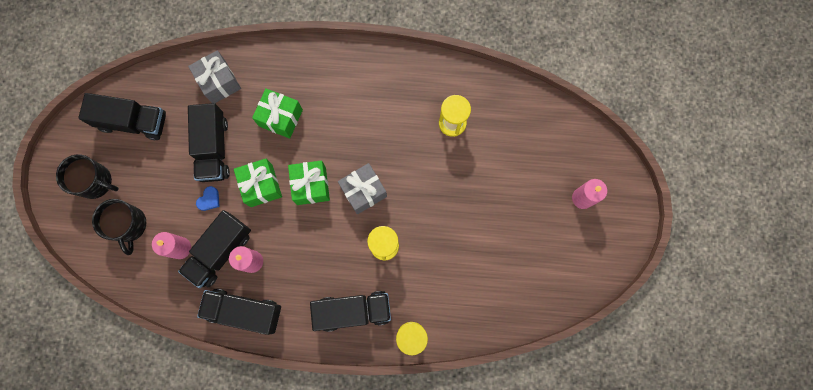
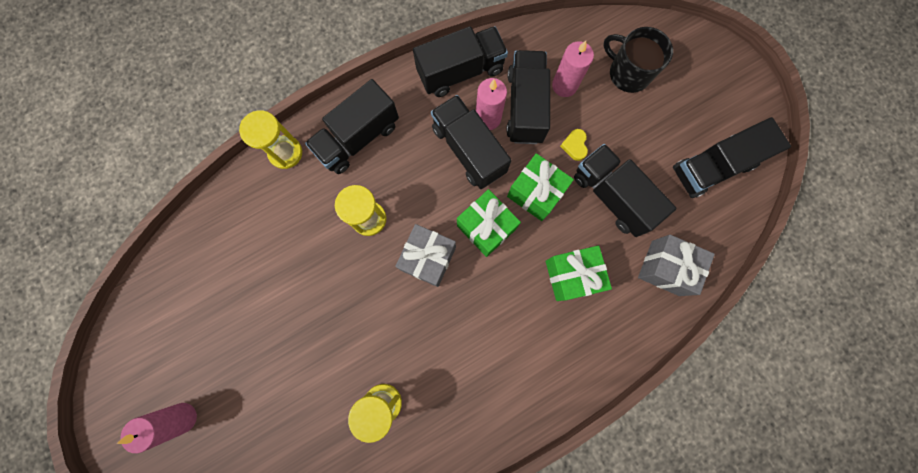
camera: 145 degrees right, 0 degrees up
black mug [56,154,119,199] -> none
blue heart [196,186,220,211] -> yellow heart [560,129,588,161]
none -> black truck [431,95,512,189]

